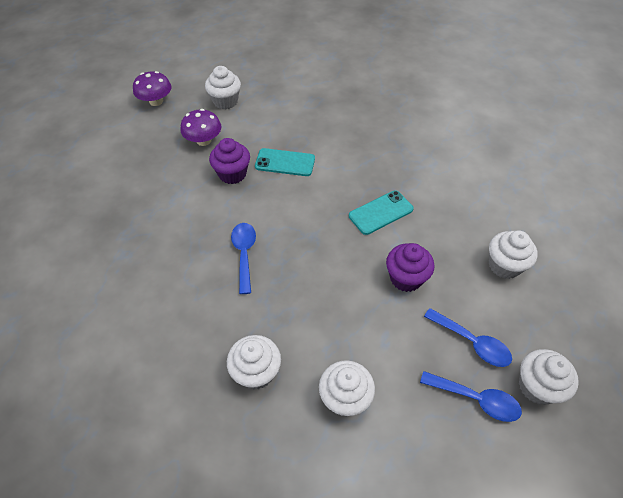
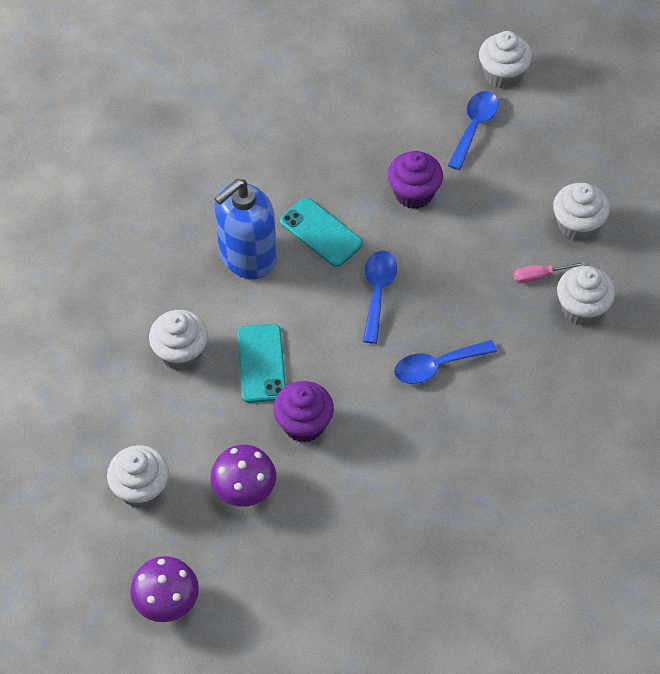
camera: 105 degrees left, 5 degrees up
blue spoon [420,371,522,422] -> blue spoon moved to [363,251,397,344]
white cupcake [489,230,538,279] -> white cupcake moved to [149,310,208,370]
none -> blue soap dispenser [214,179,277,279]
none -> pink screwdriver [514,261,586,283]

